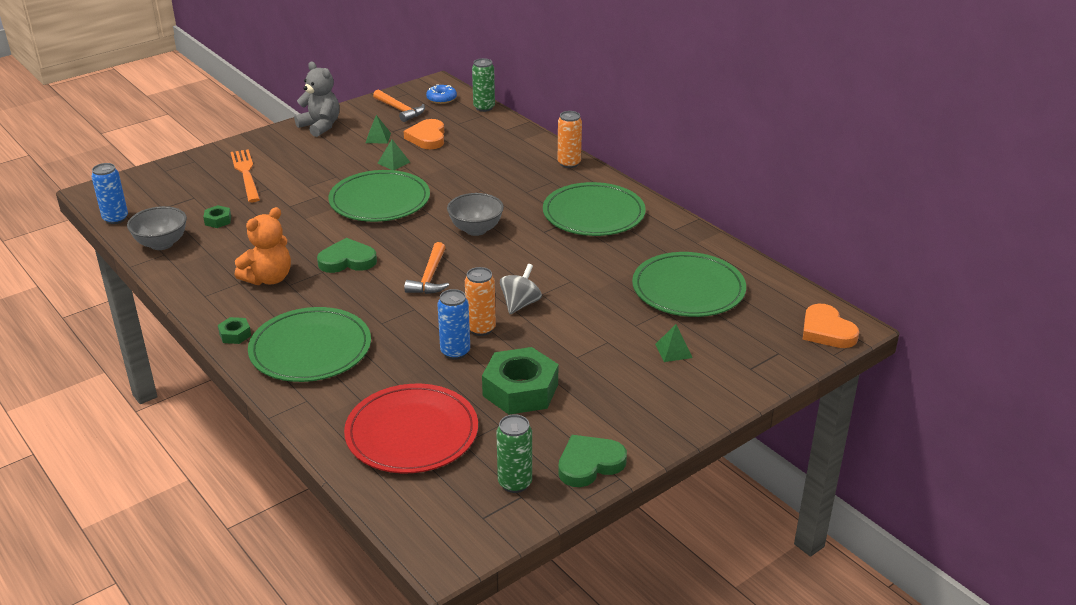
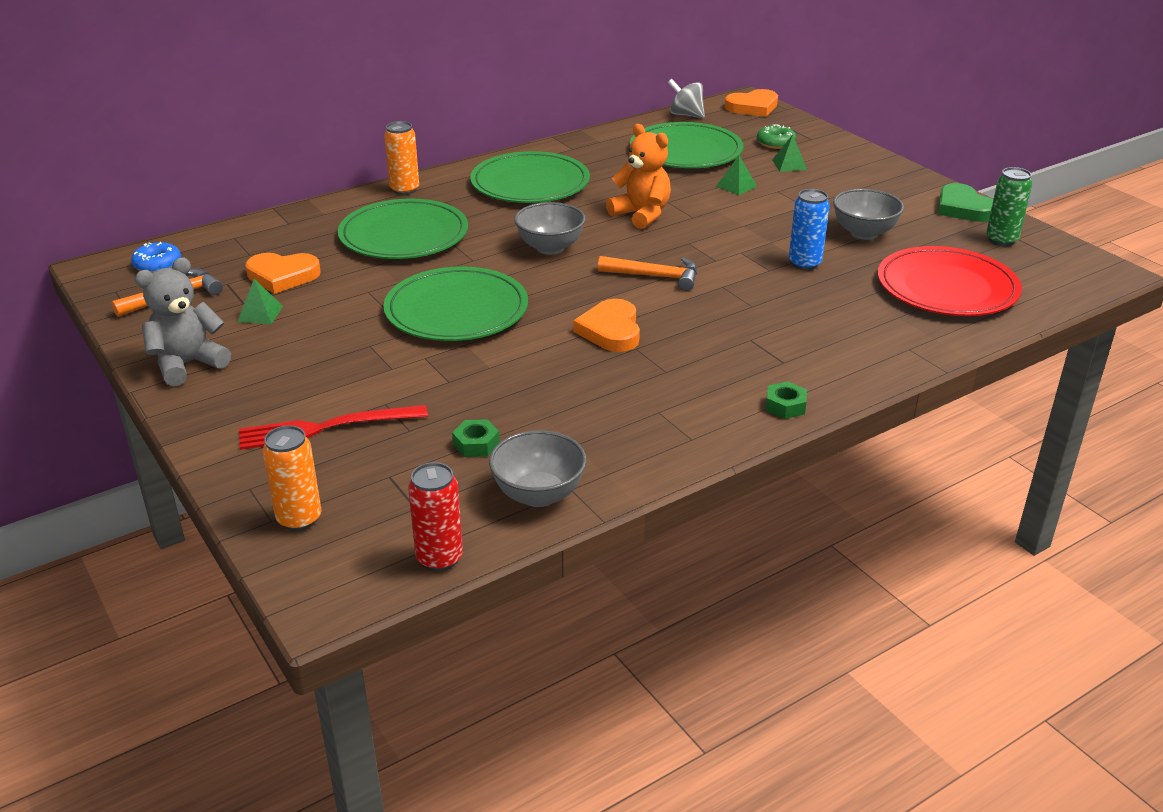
camera: 85 degrees left, 0 degrees up
blue can [91,163,128,224] -> red can [408,462,463,572]
orange fork [231,149,260,202] -> red fork [239,405,428,450]
orange teddy bear [235,207,291,285] -> orange teddy bear moved to [606,124,671,229]
green plate [248,307,371,382] -> green plate moved to [338,198,468,259]
green heart [317,238,377,273] -> orange heart [573,299,640,352]
green pyramid [377,139,410,170] -> green pyramid moved to [716,155,757,195]
orange can [465,267,496,336] -> orange can moved to [263,425,321,531]
green can [472,58,495,112] -> none
green nut [482,347,558,415] -> grey bowl [833,189,904,240]
grey spinning top [500,264,542,314] -> grey spinning top moved to [668,79,705,118]
none -> green donut [757,124,796,149]

